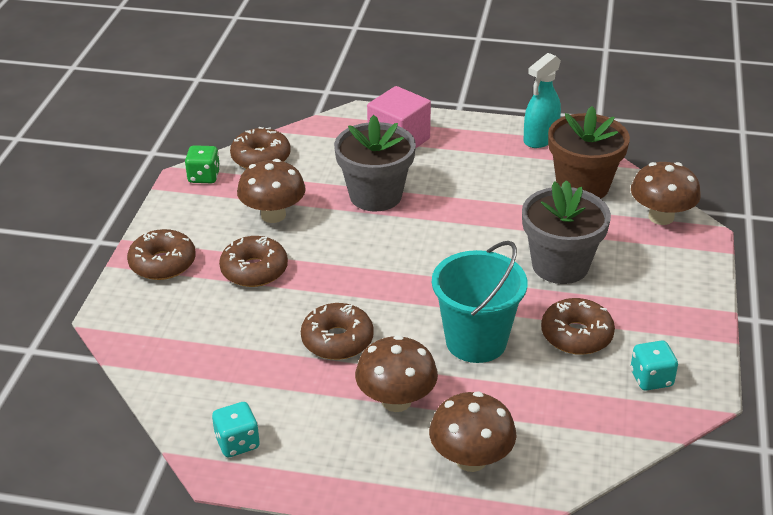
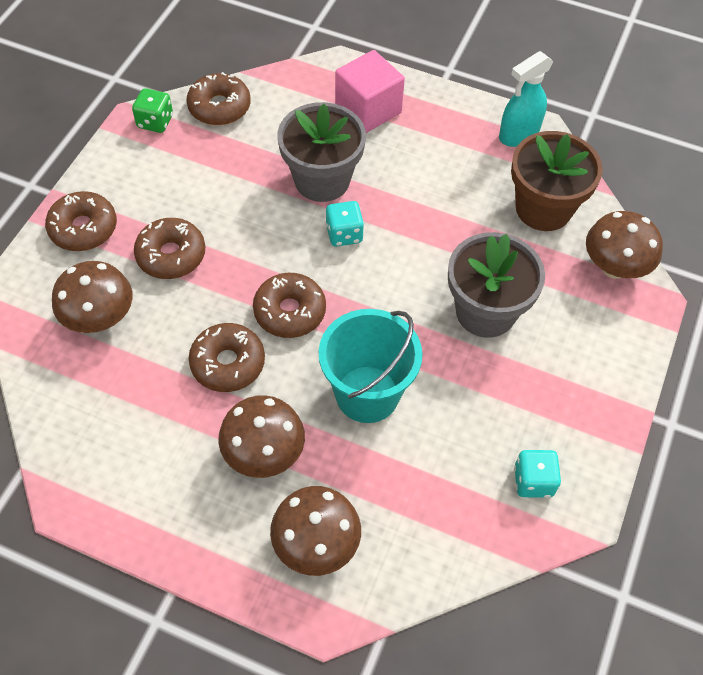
camera: 10 degrees right, 20 degrees up
turquoise dice [212,402,260,457] -> turquoise dice moved to [326,201,364,247]
brown mushroom [237,159,306,223] -> brown mushroom moved to [52,261,133,333]
brown donut [541,298,615,355] -> brown donut moved to [253,273,326,338]

